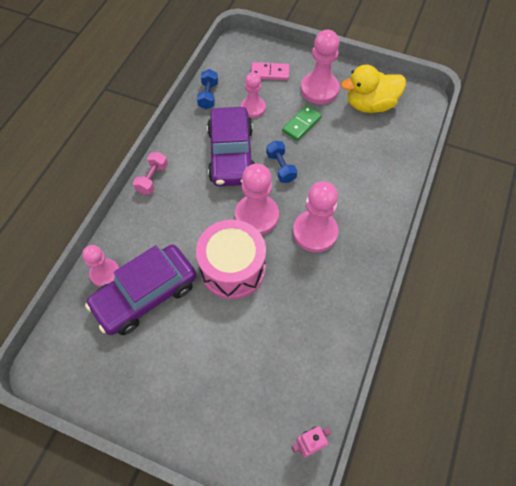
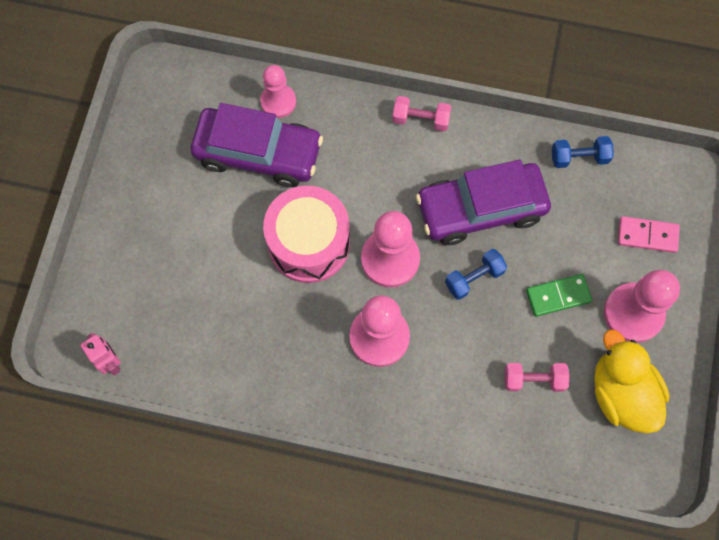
camera: 80 degrees right, 10 degrees up
purple car [85,245,197,335] -> purple car turned 150 degrees clockwise [191,103,323,187]
pink pawn [241,72,266,118] -> none
pink domino [251,62,290,80] -> pink domino turned 75 degrees counterclockwise [618,216,680,253]
green domino [282,105,322,141] -> green domino turned 45 degrees counterclockwise [526,274,592,317]
none -> pink dumbbell [504,363,570,392]

